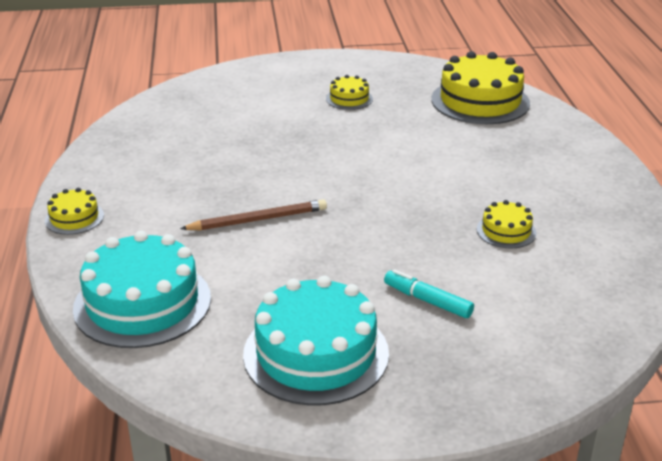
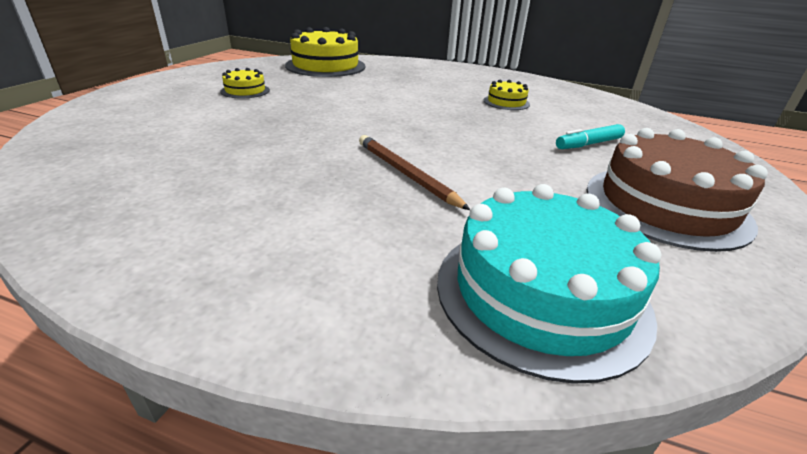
camera: 65 degrees left, 0 degrees up
yellow cake [45,188,104,235] -> none
brown pencil [180,199,327,231] -> brown pencil turned 45 degrees counterclockwise [359,135,470,210]
turquoise cake [243,276,389,406] -> brown cake [587,128,768,252]

